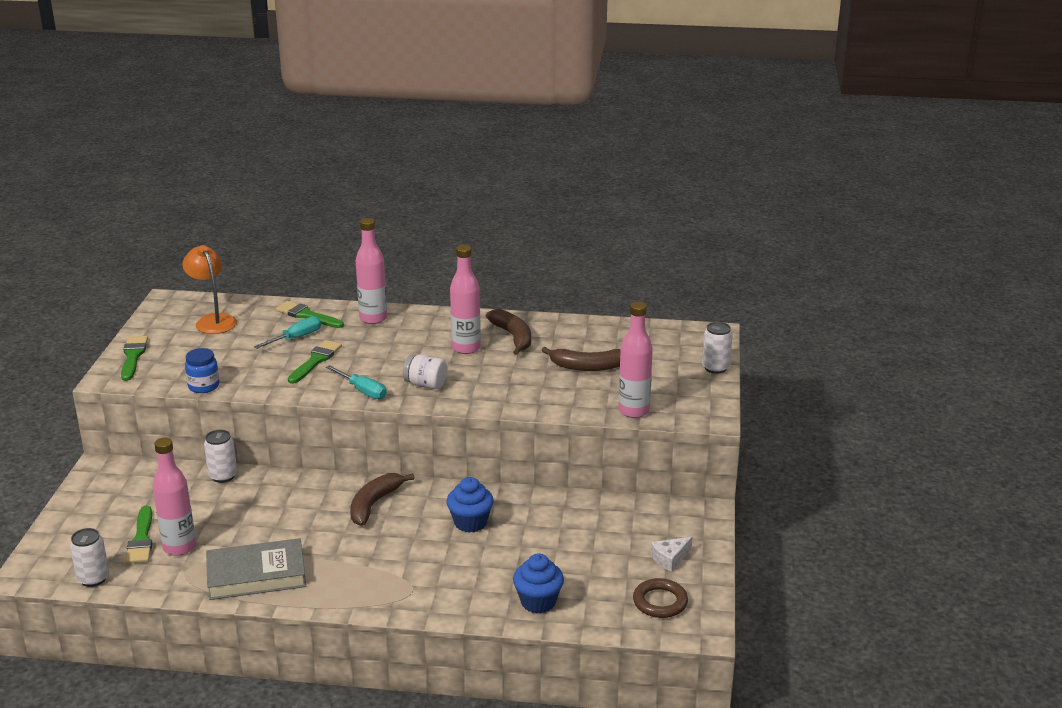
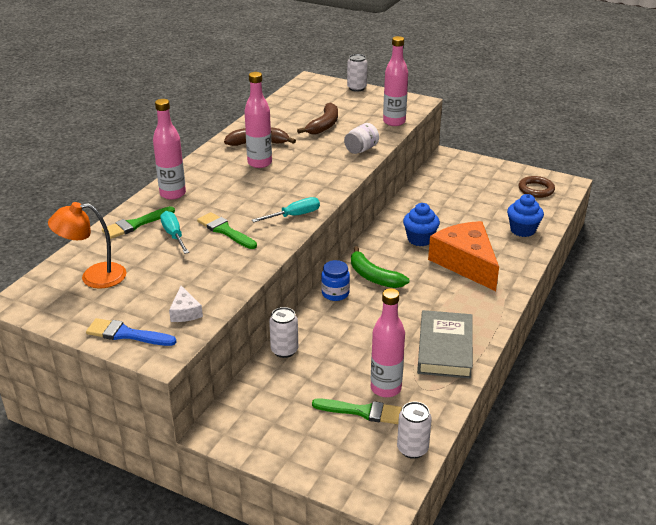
camera: 70 degrees left, 5 degrees up
green brush [121,336,148,381] -> blue brush [86,318,176,346]
blue jar [185,348,219,393] -> blue jar moved to [321,260,350,301]
brown banana [350,473,415,526] -> green banana [351,246,409,288]
white jar [403,355,447,389] -> white jar moved to [344,123,379,154]
white cheese [650,537,692,572] -> white cheese moved to [169,286,203,322]
none -> orange cheese [428,221,499,291]

